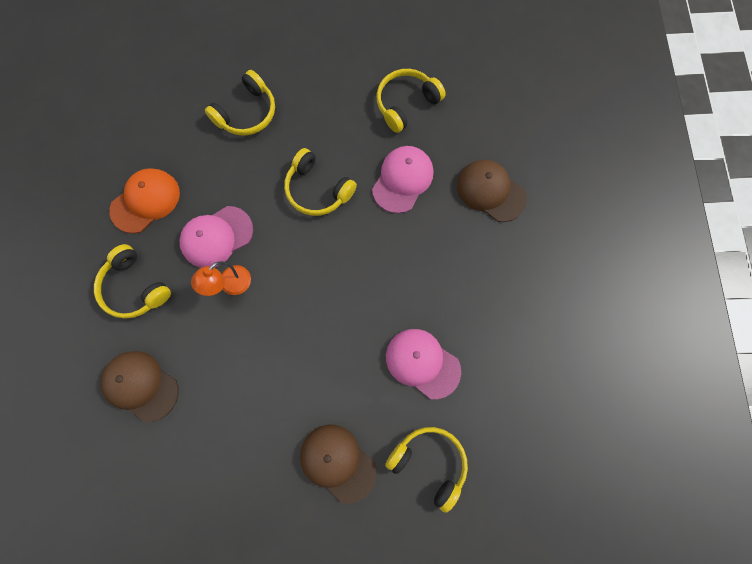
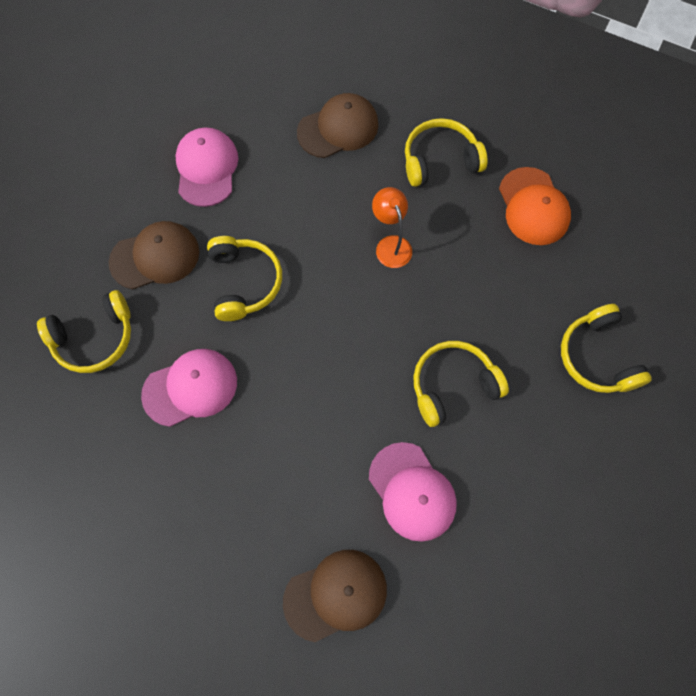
camera: 120 degrees right, 5 degrees down
pink cap [179,206,253,268] -> pink cap moved to [175,127,238,207]
yellow headphones [376,69,446,133] -> yellow headphones moved to [207,236,282,321]

